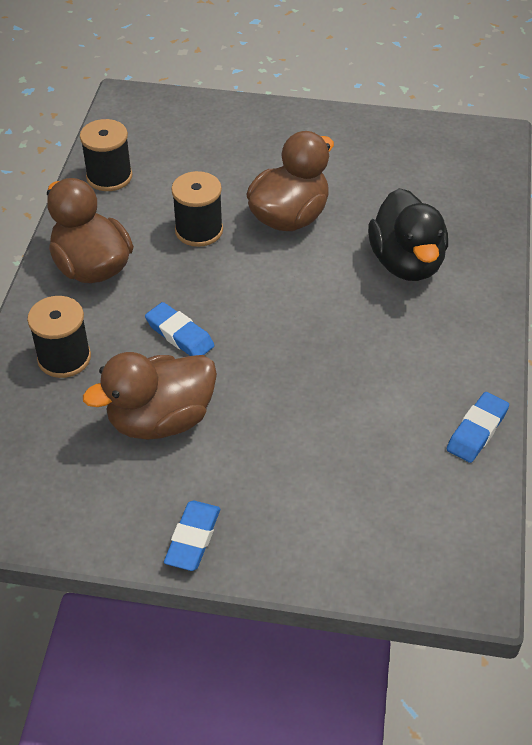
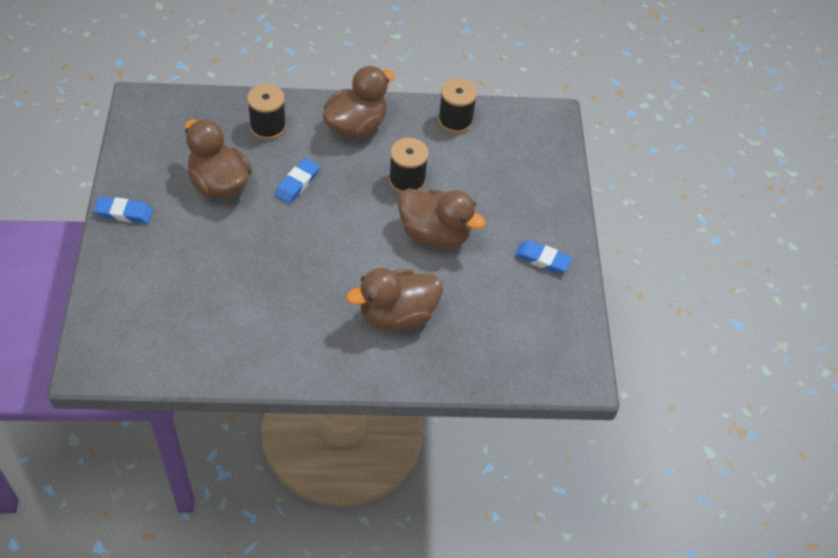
camera: 75 degrees right, 5 degrees up
black duck [368,188,448,281] -> brown duck [346,268,443,331]
blue eraser [447,392,509,463] -> blue eraser moved to [515,240,573,274]

